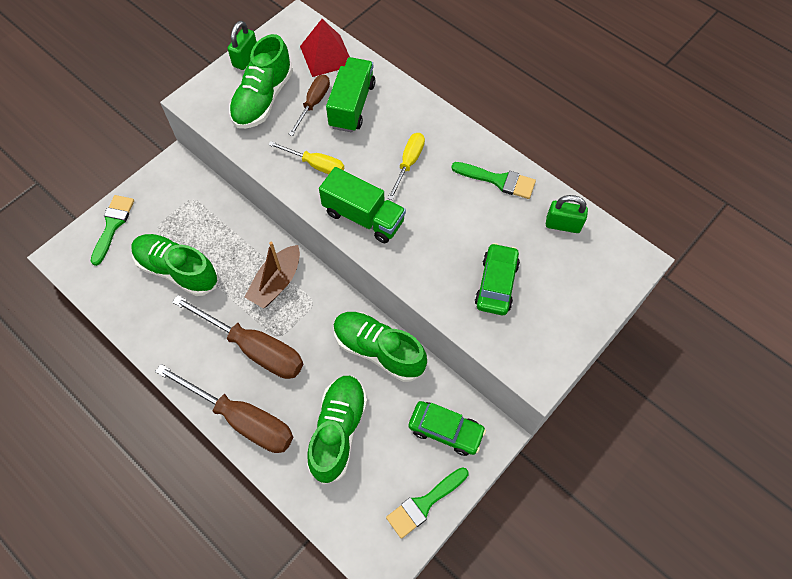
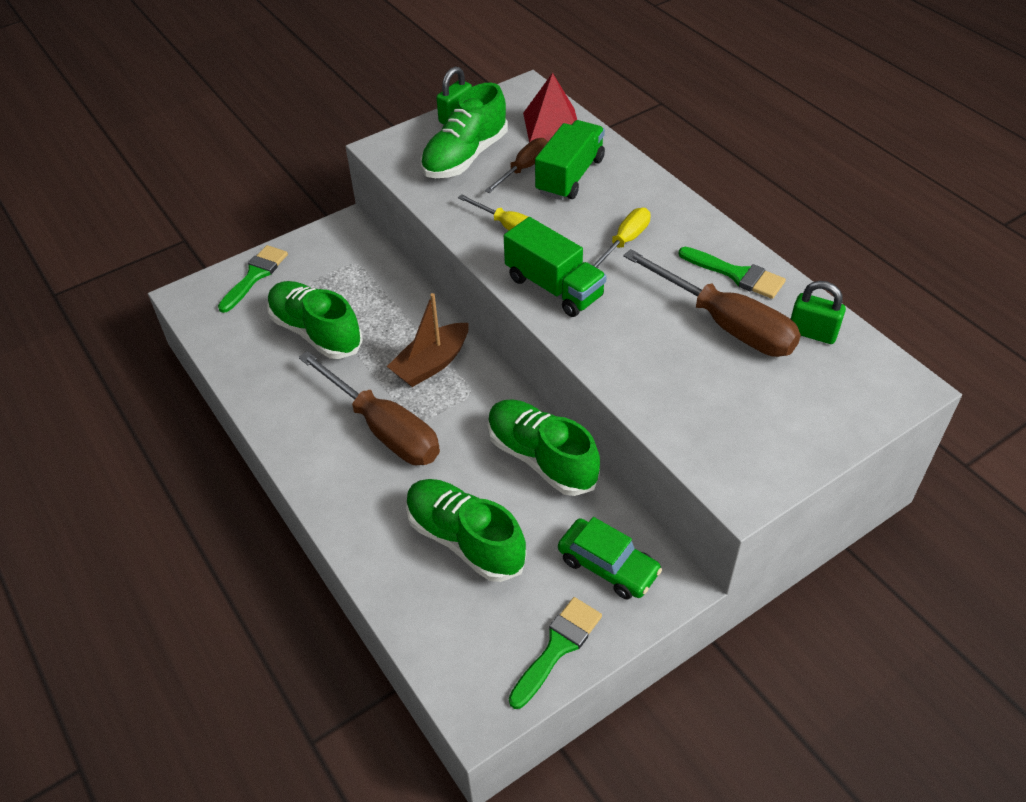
camera: 15 degrees right, 15 degrees down
brown screwdriver [155,364,293,453] -> brown screwdriver moved to [623,249,801,357]
green shoe [307,376,367,484] -> green shoe turned 75 degrees counterclockwise [406,479,527,582]
green brush [386,467,468,539] -> green brush turned 150 degrees clockwise [509,597,602,709]
green car [475,243,520,315] -> none

